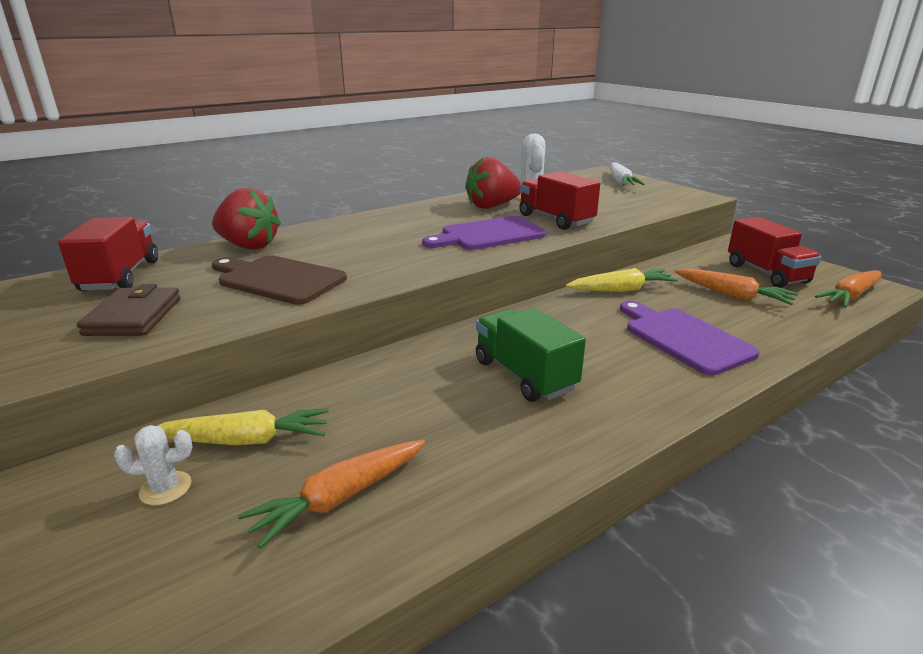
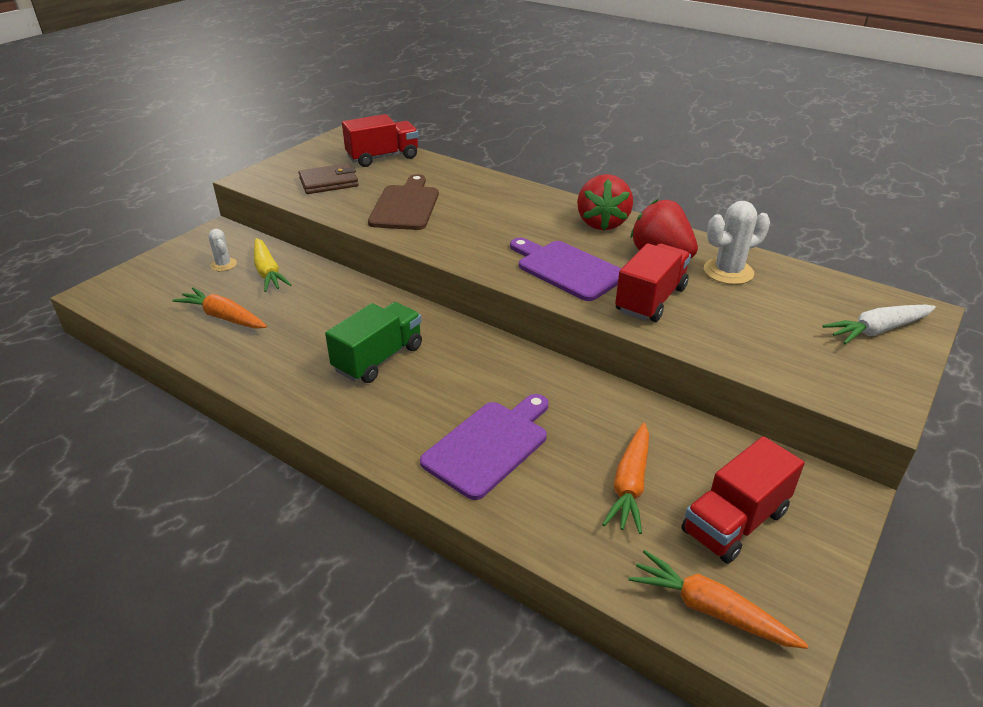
camera: 70 degrees right, 10 degrees up
red strawberry [212,188,281,250] -> red strawberry moved to [577,174,633,230]
yellow carrot [566,268,678,292] -> none

